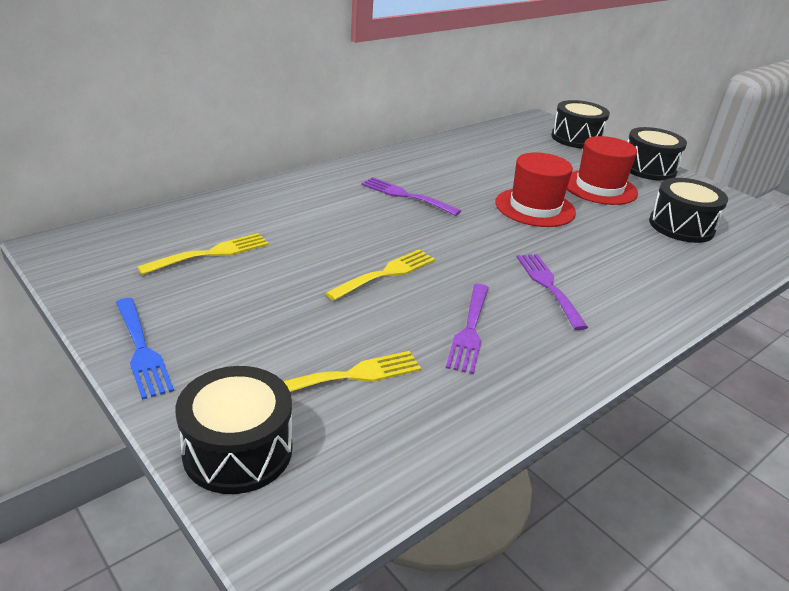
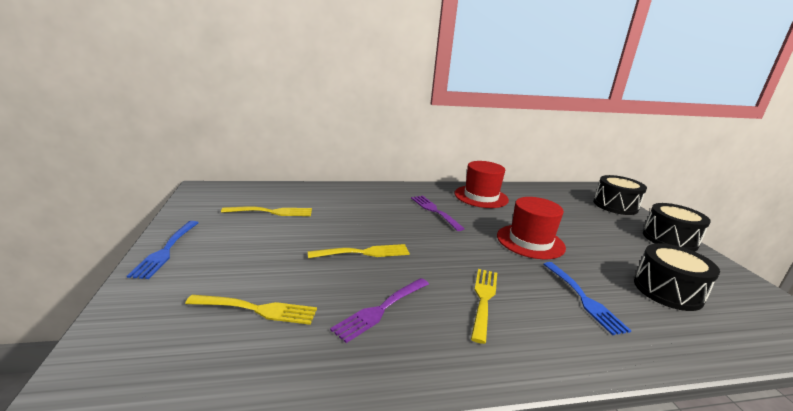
camera: 30 degrees right, 10 degrees down
black drum [175,366,292,494] -> none
purple fork [517,254,588,330] -> yellow fork [471,269,497,344]
red hat [567,136,638,205] -> red hat moved to [455,161,509,208]
none -> blue fork [543,262,631,335]

